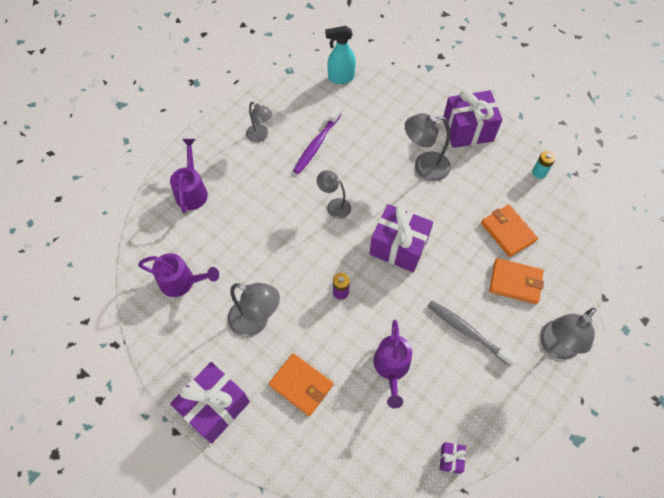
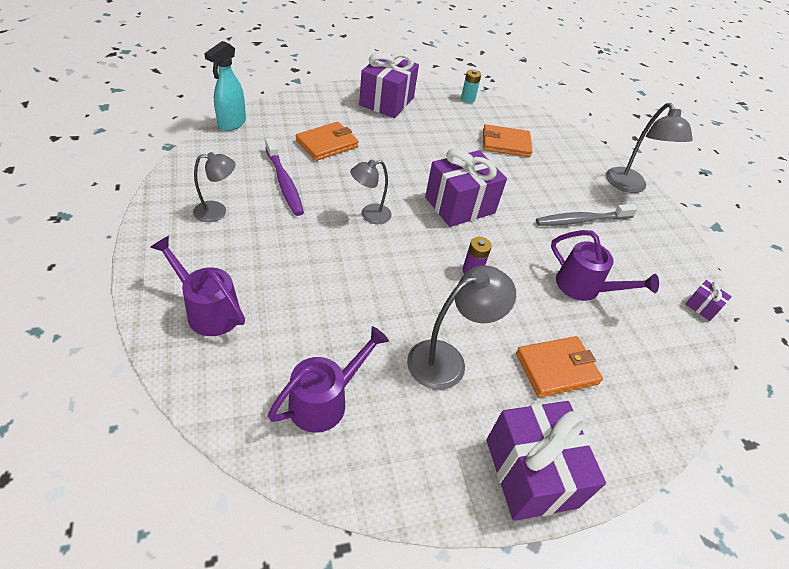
camera: 60 degrees left, 15 degrees down
grey lamp [405,113,451,182] -> none
orange wallet [489,258,544,304] -> orange wallet moved to [296,122,359,161]

